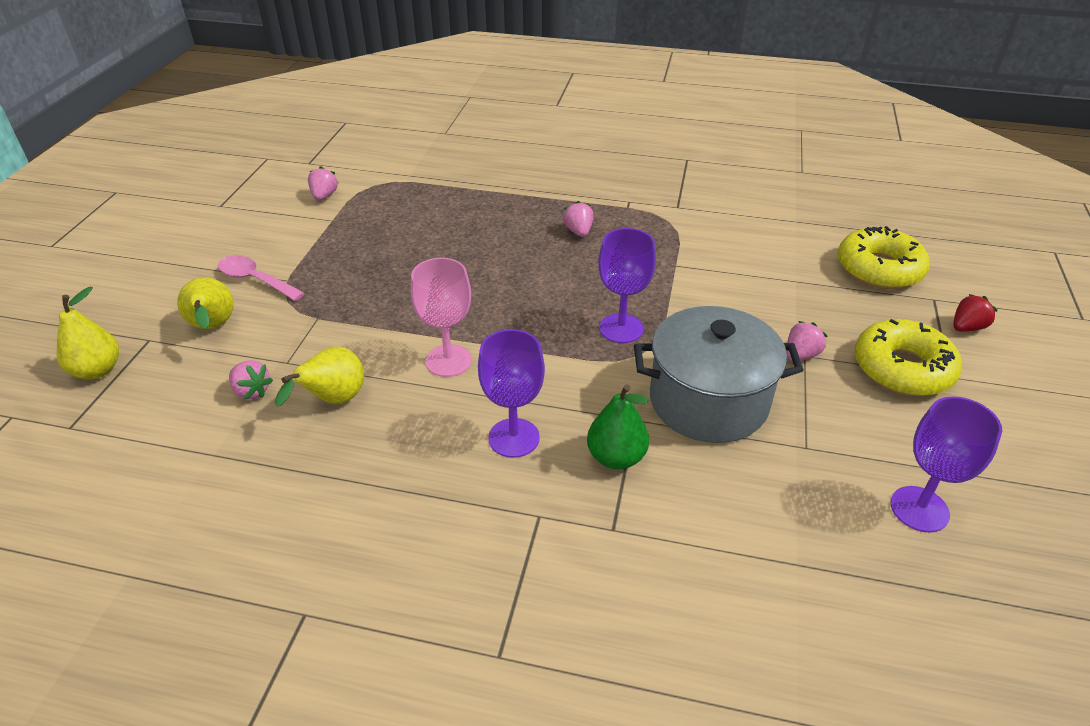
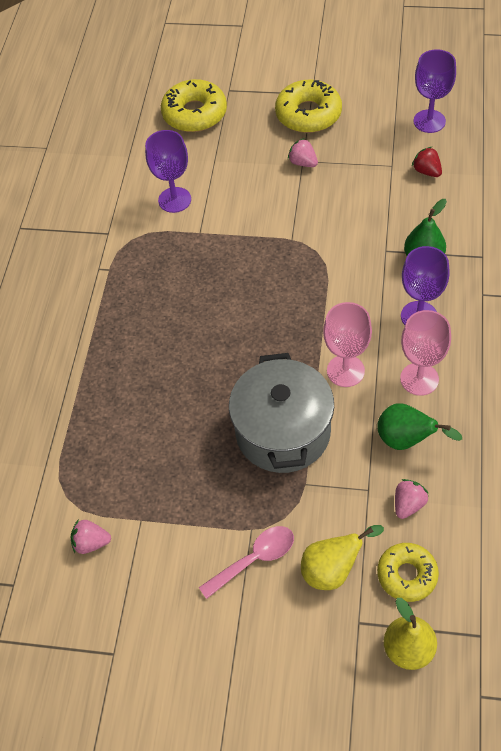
camera: 90 degrees left, 15 degrees up
pink spoon [218,255,305,301] -> pink spoon turned 150 degrees counterclockwise [199,526,294,599]
yellow pear [275,347,364,407] -> green pear [377,403,462,450]
pink strawberry [563,201,593,237] -> none
purple goblet [598,228,656,343] -> purple goblet moved to [145,130,191,213]
grey pot [634,306,804,443] -> grey pot moved to [229,353,334,473]
red strawberry [953,294,998,332] -> red strawberry moved to [412,147,442,177]
none -> yellow donut [377,543,439,602]
none -> pink goblet [400,310,451,396]

